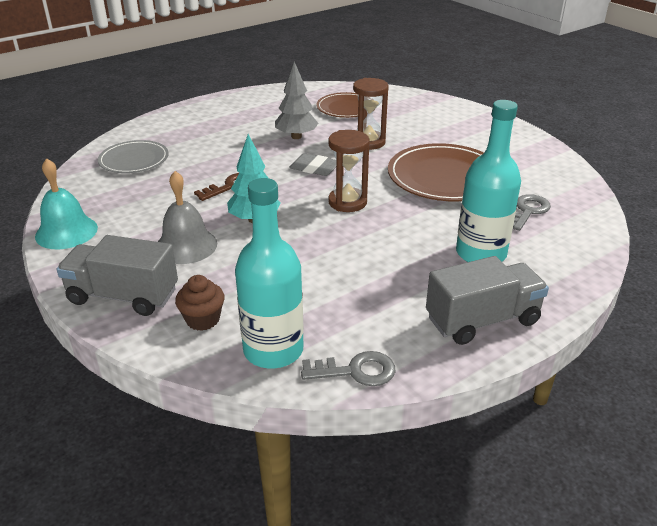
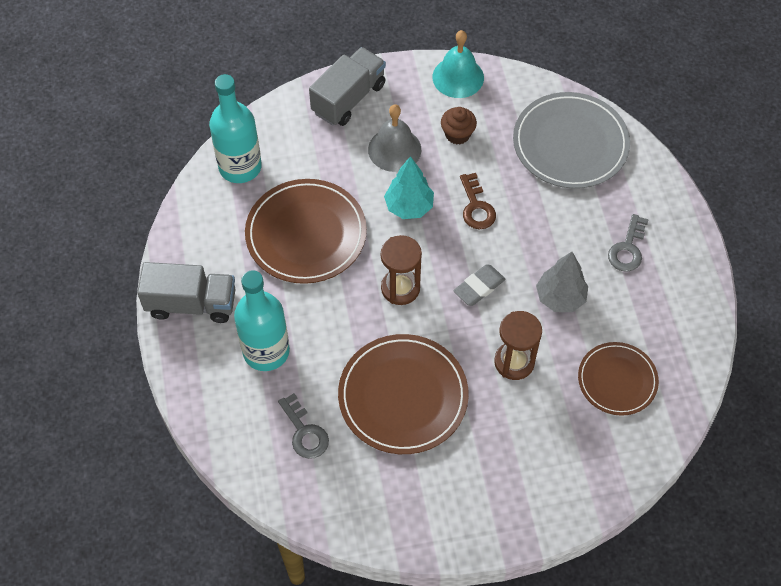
camera: 115 degrees right, 25 degrees up
grey plate [98,140,169,173] -> grey plate [513,92,630,189], size x1.61
brown cupcake [175,275,225,331] -> brown cupcake moved to [441,107,477,144]
grey key [301,351,395,386] -> grey key moved to [608,214,649,272]
grey truck [426,256,549,345] -> grey truck turned 90 degrees counterclockwise [137,262,236,323]
none -> brown plate [245,179,367,284]

